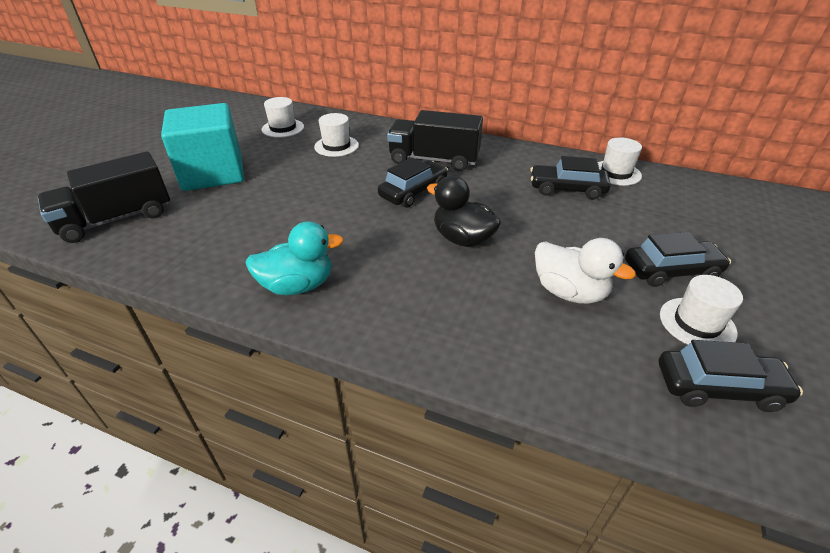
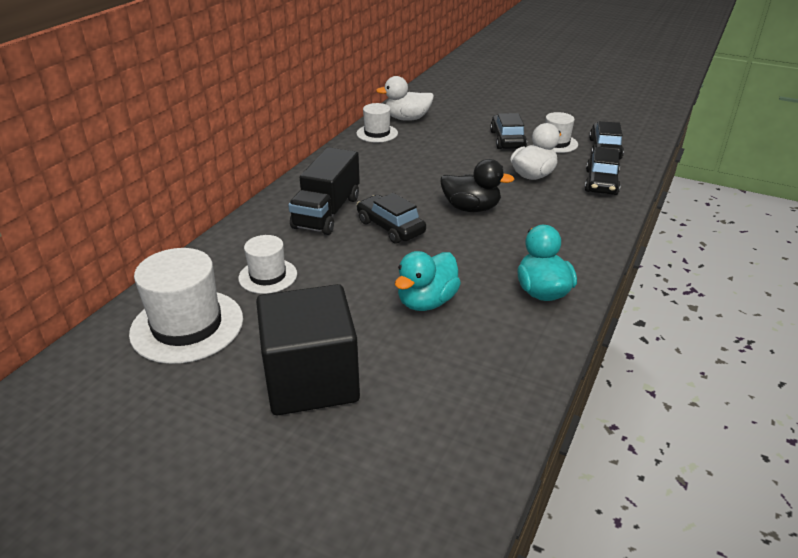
camera: 85 degrees left, 5 degrees down
black truck [38,151,170,243] -> none
turquoise cube [161,103,244,191] -> black cube [256,284,360,415]
white hat [262,97,304,138] -> white hat [129,248,243,364], size x1.72
black duck [427,176,501,247] -> black duck turned 120 degrees counterclockwise [440,159,514,212]
black car [530,156,611,200] -> black car moved to [585,147,620,195]
none -> white duck [376,76,434,121]
none -> turquoise duck [395,251,461,311]

